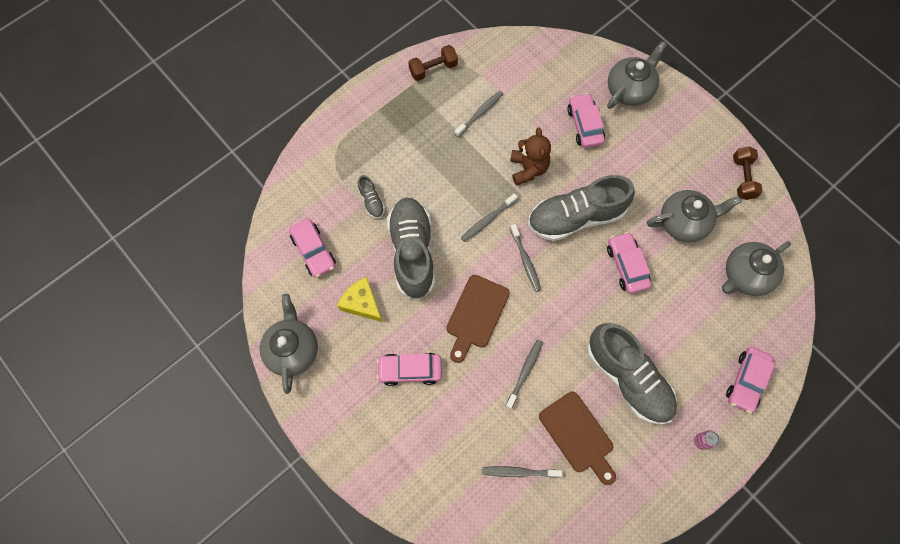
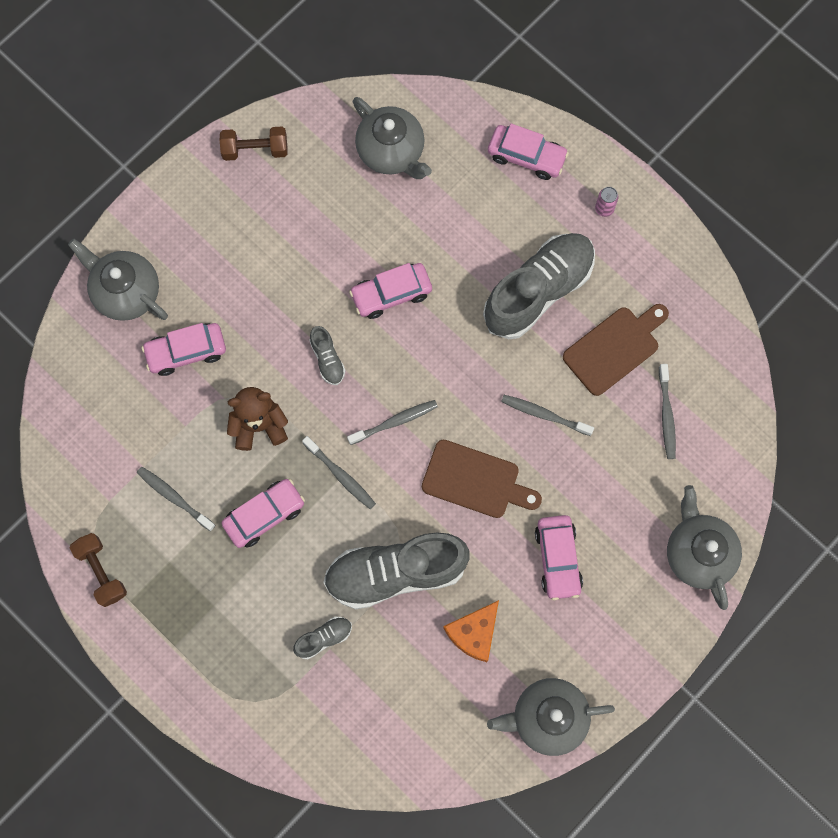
camera: 95 degrees left, 5 degrees up
pink car [289,219,336,278] -> pink car moved to [222,479,305,548]
yellow cheese [337,277,382,322] -> orange cheese [443,600,499,662]
grey shoe [528,175,635,241] -> grey shoe [309,326,345,385], size x0.43
grey teapot [647,190,741,242] -> grey teapot moved to [667,485,742,610]

